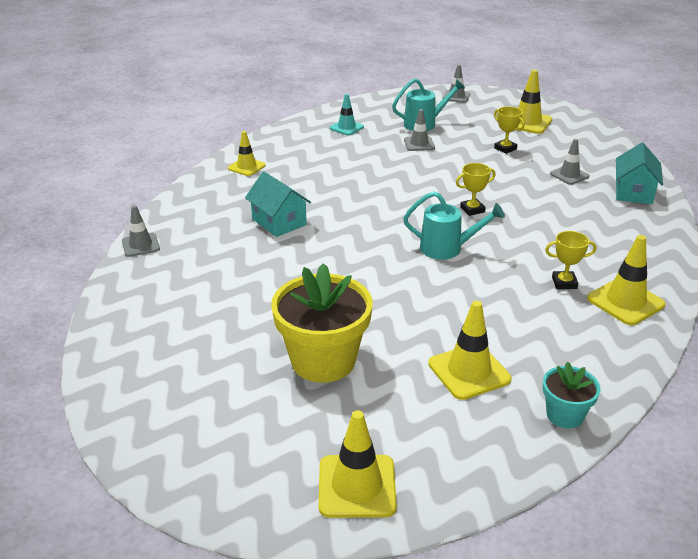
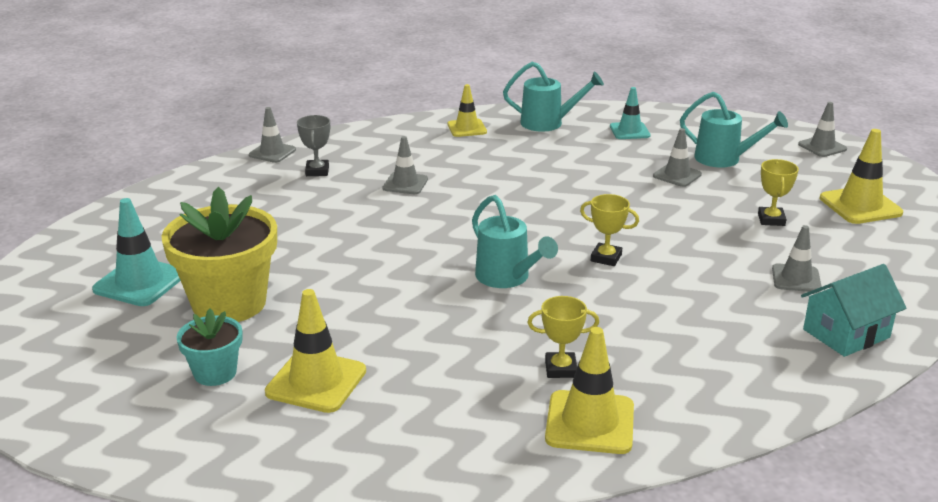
camera: 45 degrees right, 5 degrees down
turquoise house [245,171,311,237] -> grey traffic cone [383,136,428,194]
yellow traffic cone [319,410,397,518] -> none
turquoise flower pot [543,362,600,428] -> turquoise flower pot moved to [176,309,243,386]
yellow trophy [545,231,596,289] -> yellow trophy turned 45 degrees counterclockwise [528,296,599,378]
none -> turquoise traffic cone [92,198,181,306]
none -> grey trophy [297,115,330,176]
none -> turquoise watering can [503,62,604,131]

